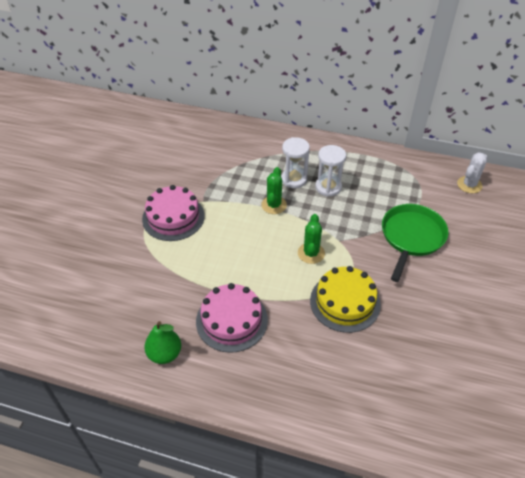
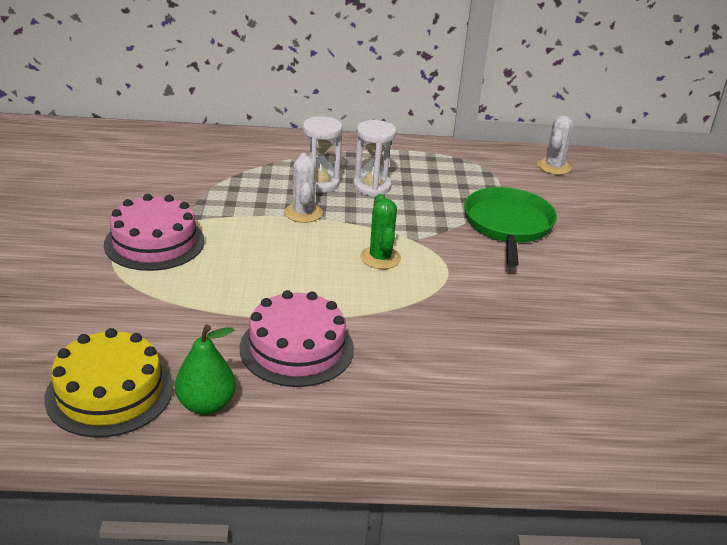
camera: 20 degrees left, 15 degrees down
green cactus [261,167,287,214] -> white cactus [284,153,323,223]
yellow cake [310,266,381,333] -> yellow cake moved to [45,328,173,437]

